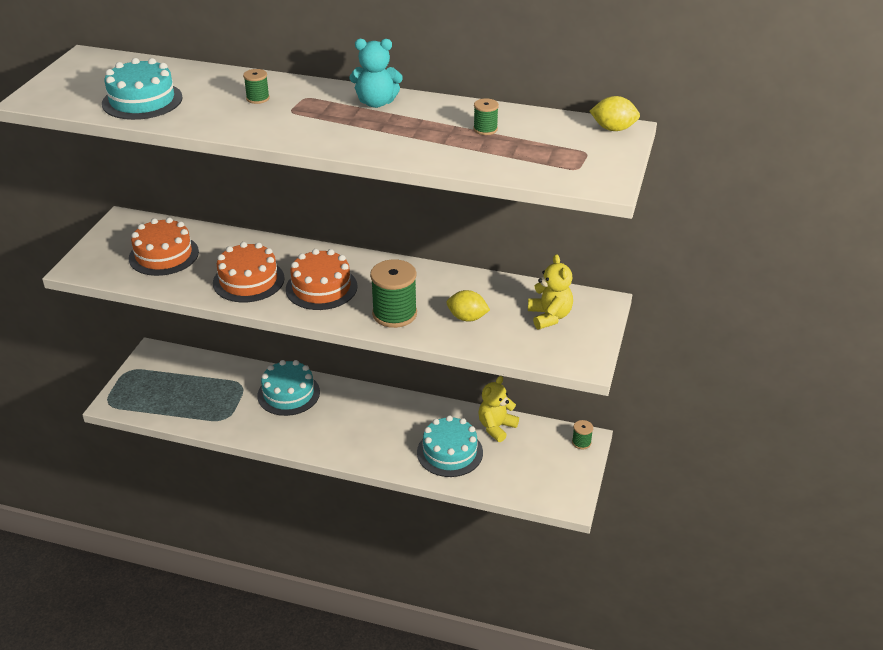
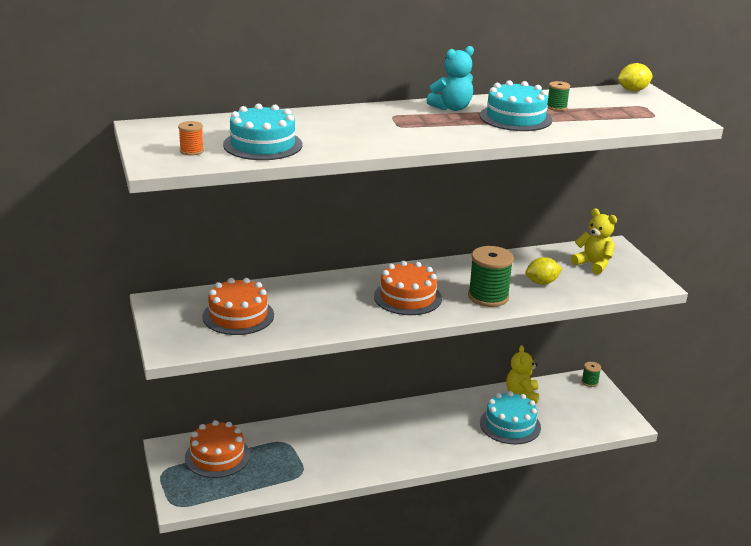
camera: 35 degrees left, 10 degrees down
orange cake [213,242,285,302] -> orange cake moved to [185,420,250,478]
green spool [243,69,270,104] -> none
turquoise cake [257,360,320,416] -> turquoise cake moved to [480,80,552,131]
none -> orange spool [178,121,204,156]

